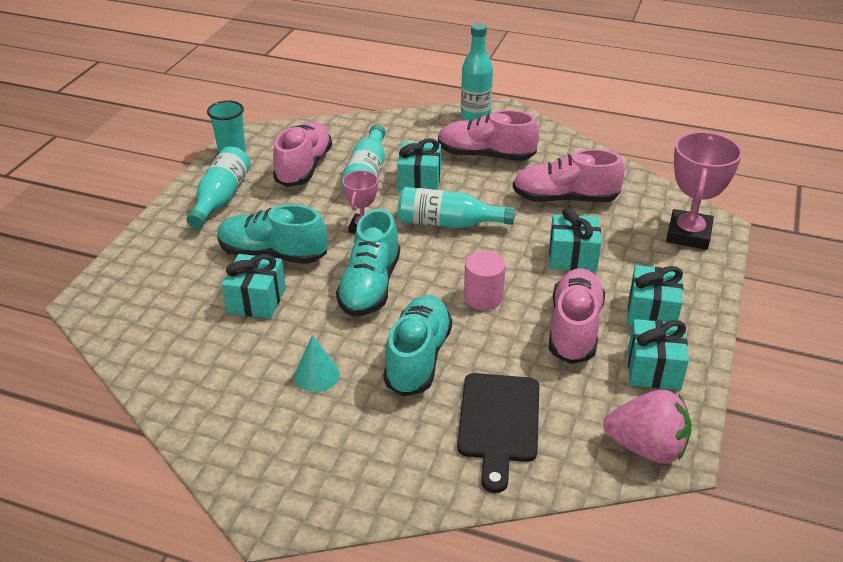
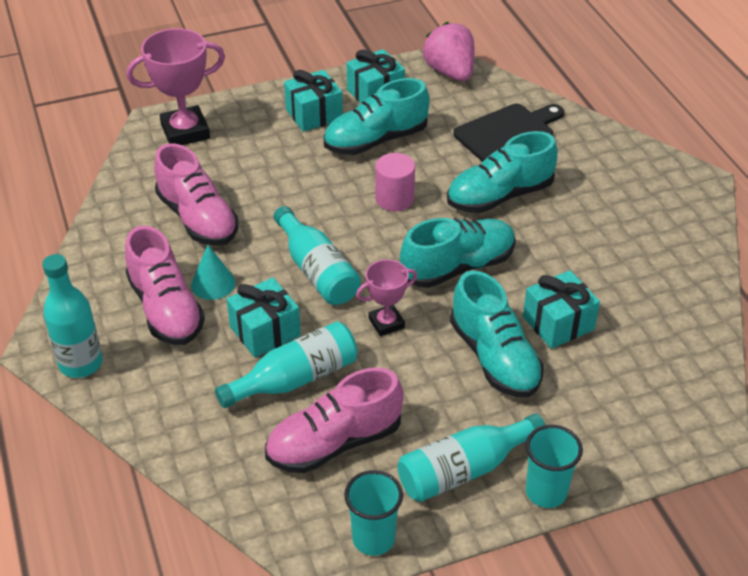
camera: 130 degrees left, 5 degrees up
turquoise cone [294,335,340,392] -> turquoise cone moved to [191,245,235,300]
turquoise gift [549,208,601,272] -> none
pink shoe [549,268,605,364] -> turquoise shoe [324,78,430,155]
none -> turquoise cup [526,425,583,508]

